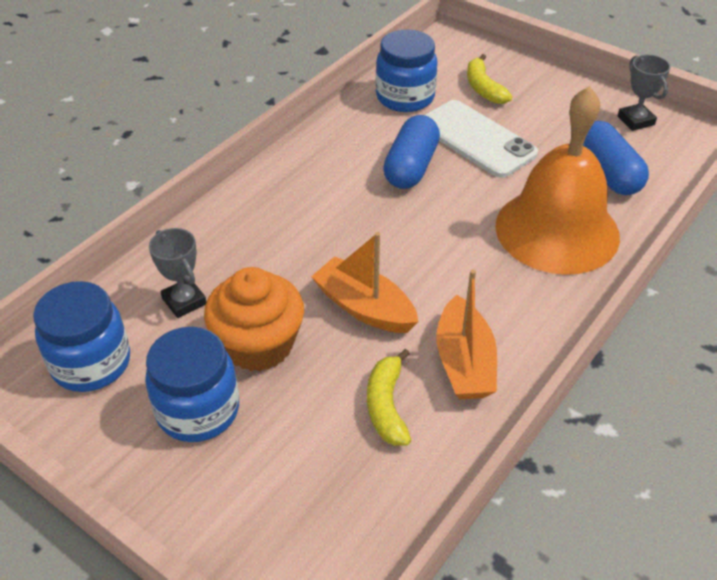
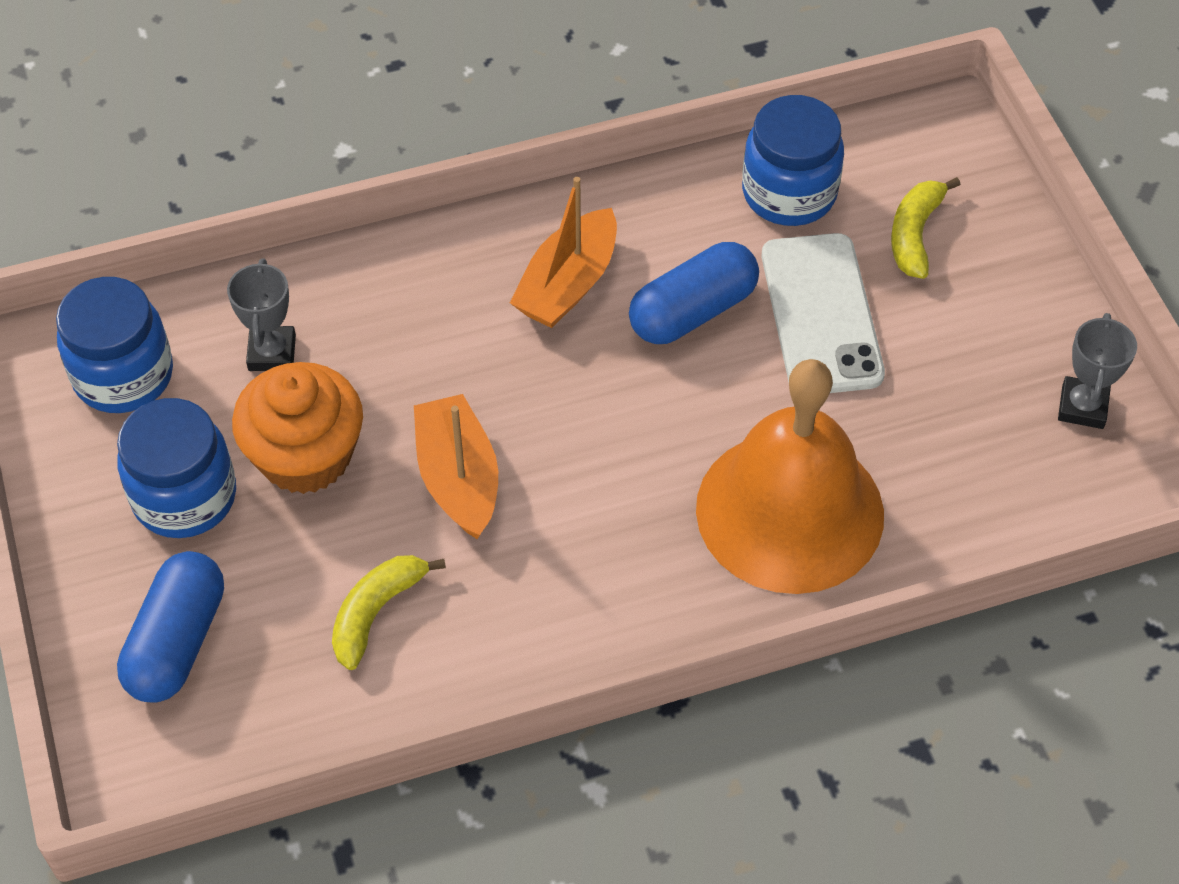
camera: 35 degrees right, 10 degrees up
orange boat [437,269,497,400] -> orange boat moved to [510,177,617,328]
blue capsule [583,121,649,195] -> blue capsule moved to [117,551,224,703]

